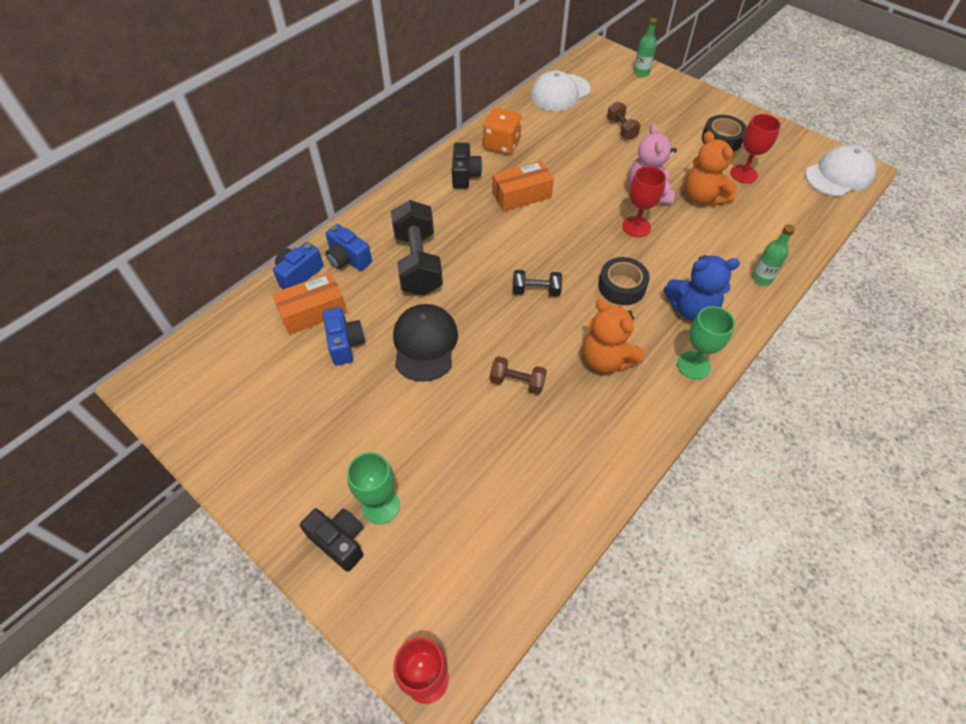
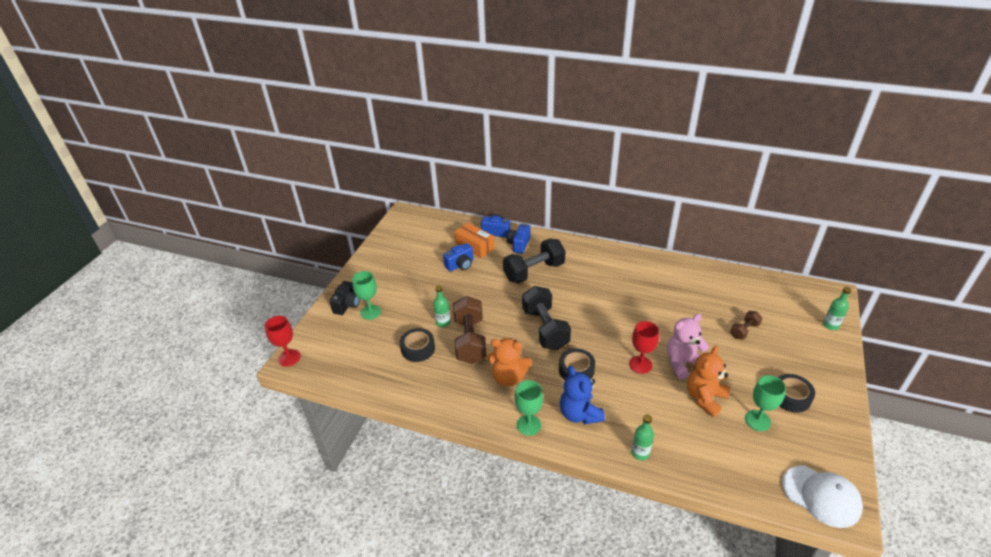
camera: 70 degrees right, 15 degrees down
black cap [393,304,458,382] -> none
black camera [452,143,482,189] -> none
orange dice [483,107,522,154] -> none
brown dumbbell [490,356,547,394] -> brown dumbbell [453,296,486,364], size x1.97
orange box [492,161,554,211] -> none
black dumbbell [513,270,562,296] -> black dumbbell [522,286,571,350], size x1.97
white cap [530,70,591,111] -> none
orange teddy bear [583,299,644,373] -> orange teddy bear turned 105 degrees counterclockwise [488,338,532,386]
red goblet [730,114,781,183] -> green goblet [745,375,786,431]
none -> black tape [400,328,435,362]
none -> green bottle [433,285,451,327]

